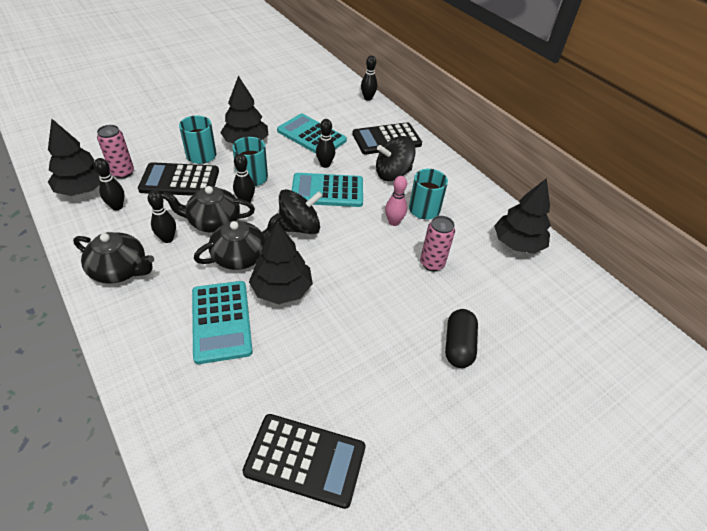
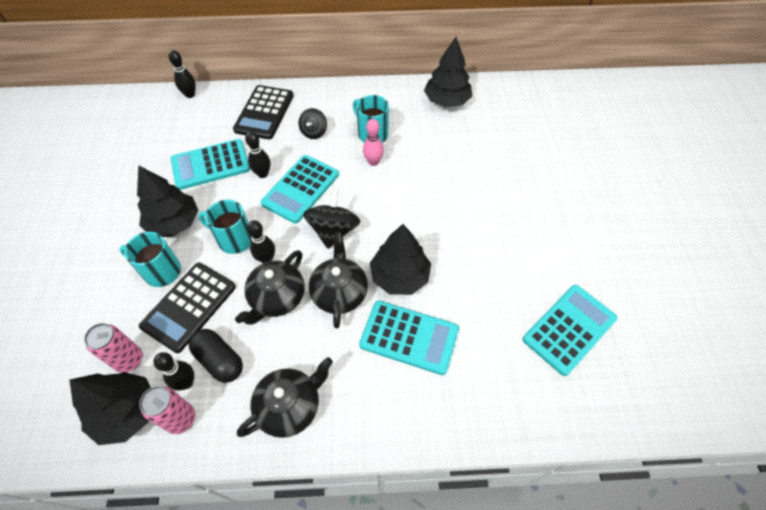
camera: 55 degrees left, 10 degrees up
black bowling pin [148,190,176,243] -> none
black calculator [242,414,366,509] -> turquoise calculator [523,285,617,376]
black spinning top [376,136,416,181] -> black spinning top [299,108,327,139], size x0.60
pink can [420,216,455,271] -> pink can moved to [139,386,195,434]
black capsule [445,309,478,368] -> black capsule moved to [189,329,243,383]

